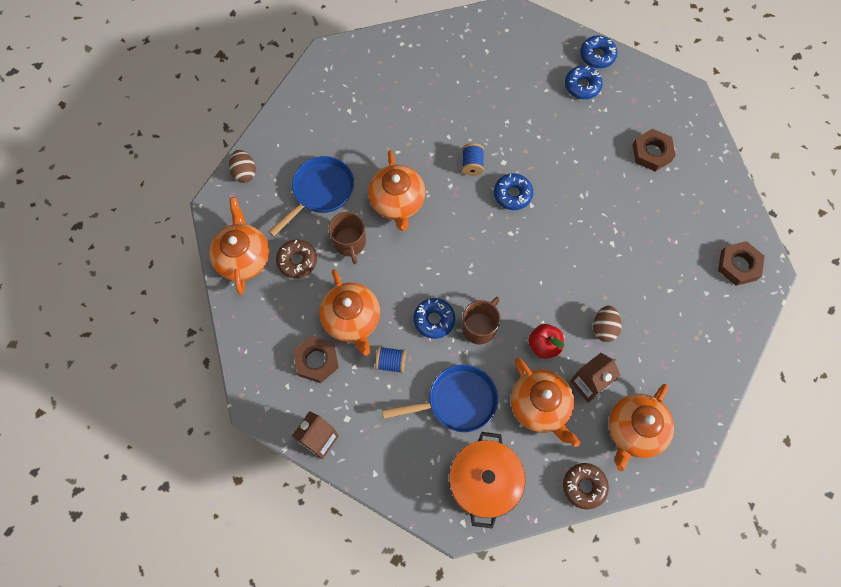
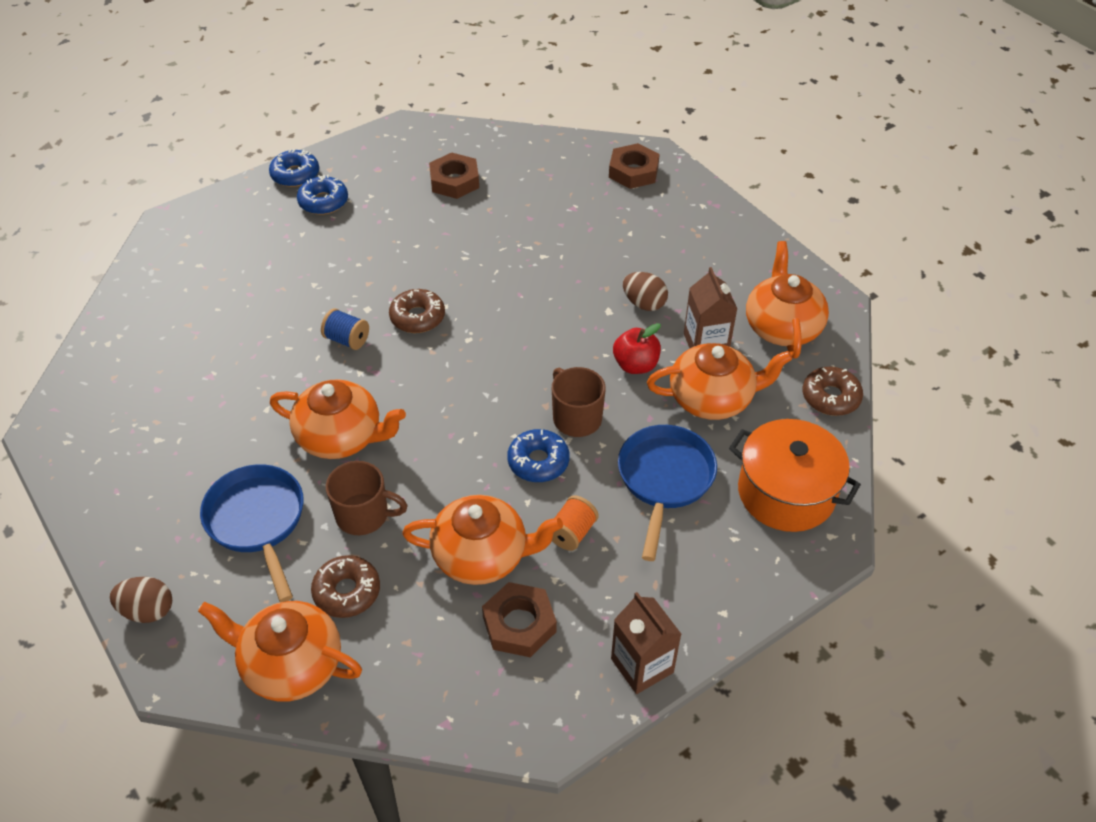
camera: 65 degrees left, 20 degrees down
blue spool [375,346,406,373] -> orange spool [552,495,599,551]
blue donut [494,173,533,210] -> brown donut [389,289,445,333]
orange teapot [609,384,674,471] -> orange teapot turned 150 degrees counterclockwise [746,241,829,358]

